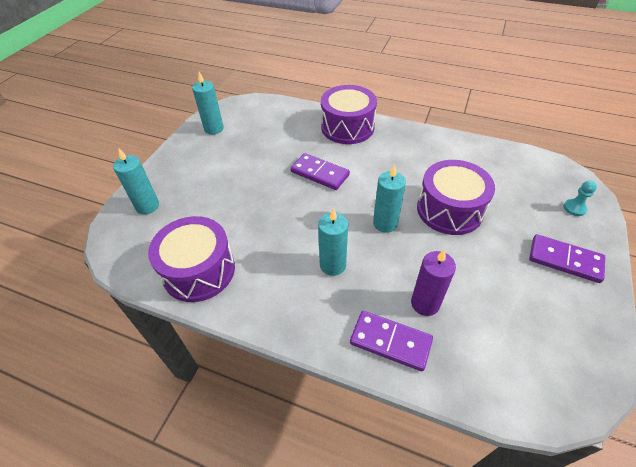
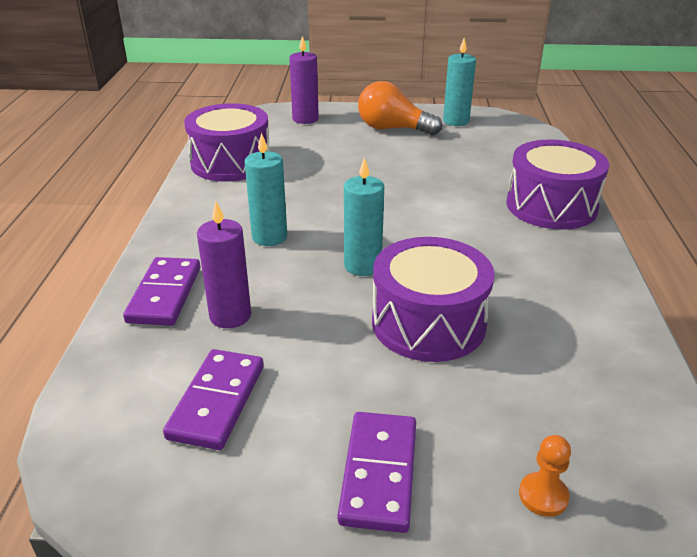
camera: 70 degrees right, 15 degrees down
turquoise candle [113,148,159,214] -> purple candle [289,36,319,124]
purple domino [290,153,350,190] -> purple domino moved to [163,349,264,450]
turquoise pawn [564,181,597,216] -> orange pawn [519,435,571,517]
none -> orange light bulb [358,81,442,136]

